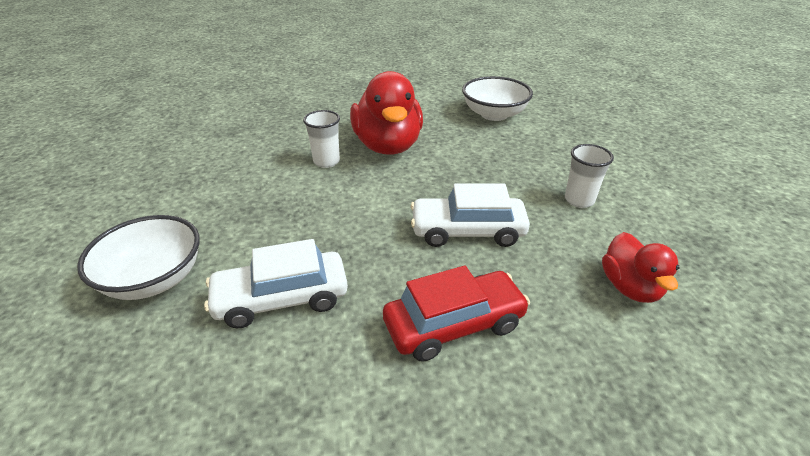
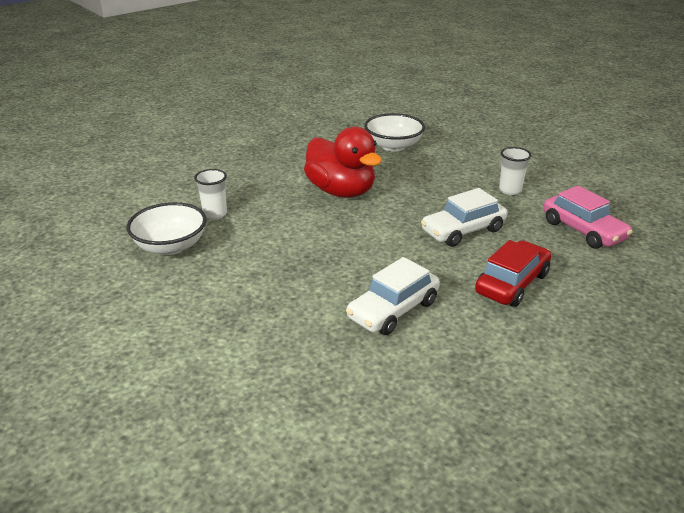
camera: 30 degrees left, 5 degrees down
white bowl [77,215,200,300] -> white bowl moved to [127,202,207,255]
white cup [303,110,340,168] -> white cup moved to [194,169,227,220]
red duck [602,232,680,303] -> pink car [543,185,633,249]

